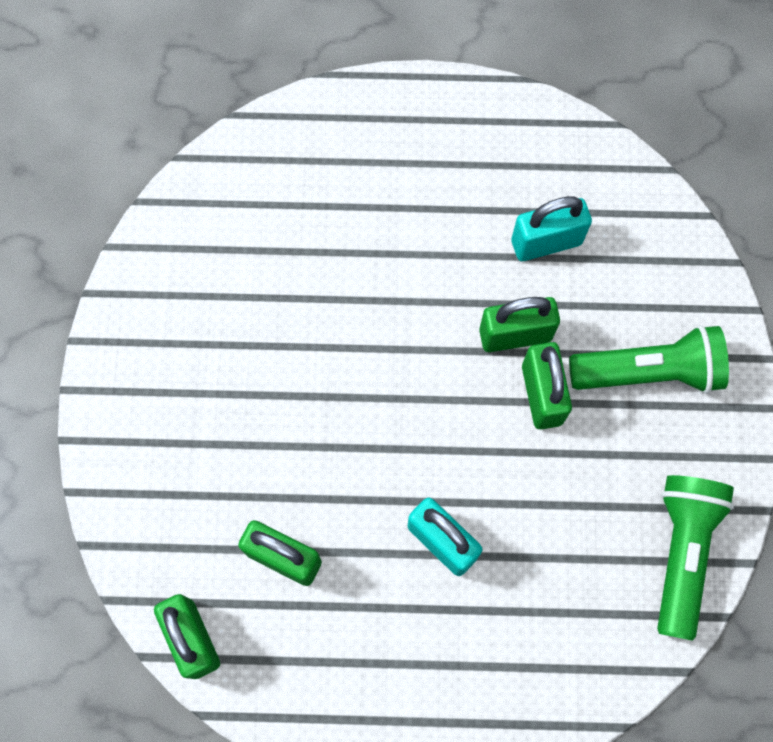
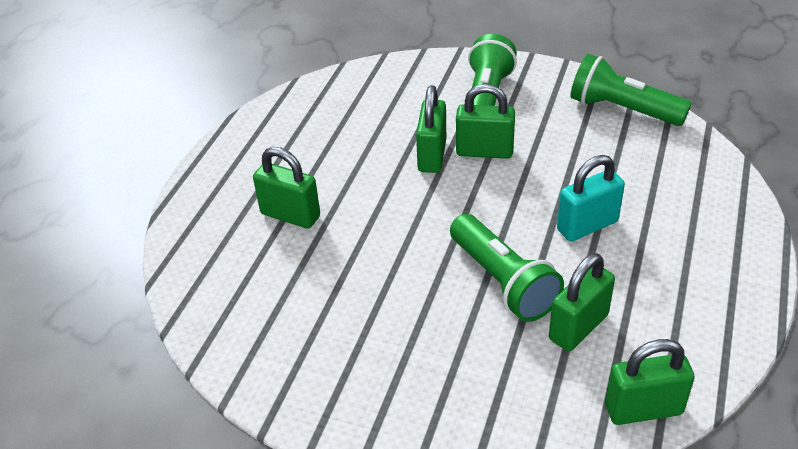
camera: 70 degrees left, 30 degrees down
turquoise padlock [511,196,592,261] -> none
none -> green padlock [253,147,320,229]
none -> green flashlight [450,214,564,322]

